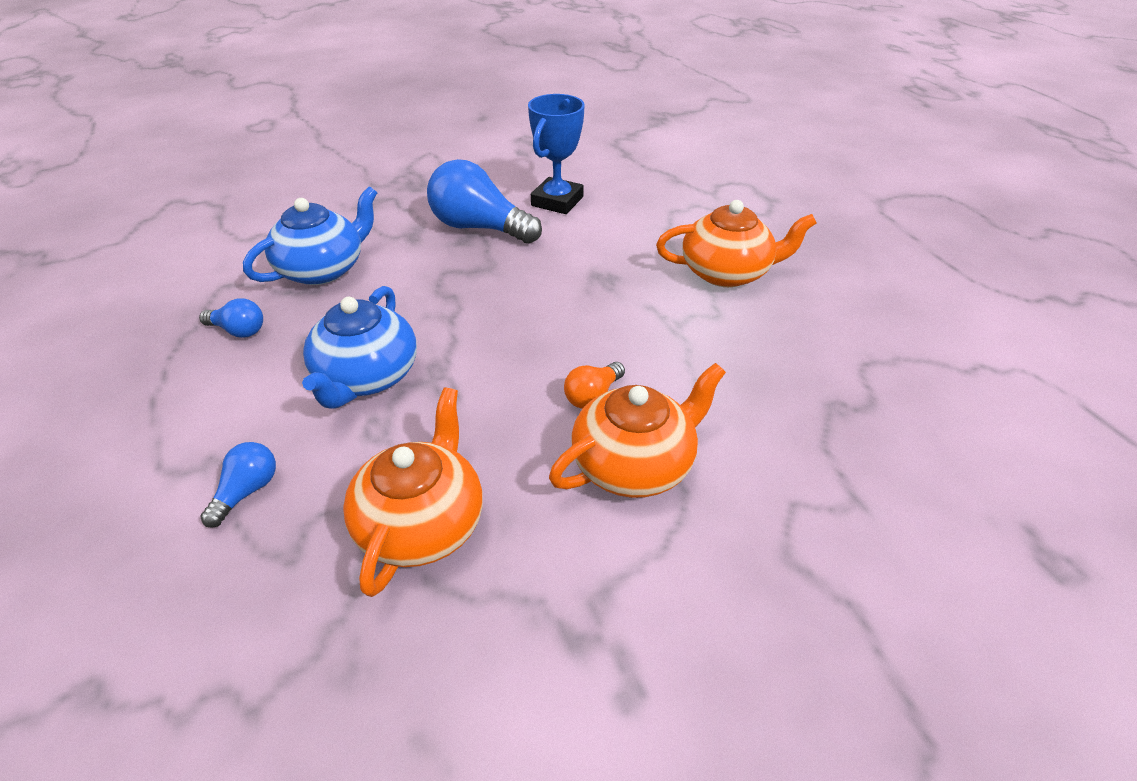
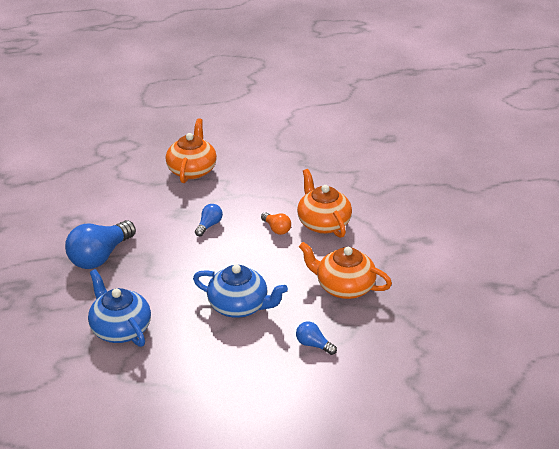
camera: 80 degrees left, 5 degrees down
blue light bulb [199,298,263,338] -> blue light bulb moved to [195,204,223,236]
blue trophy [528,94,585,214] -> none

